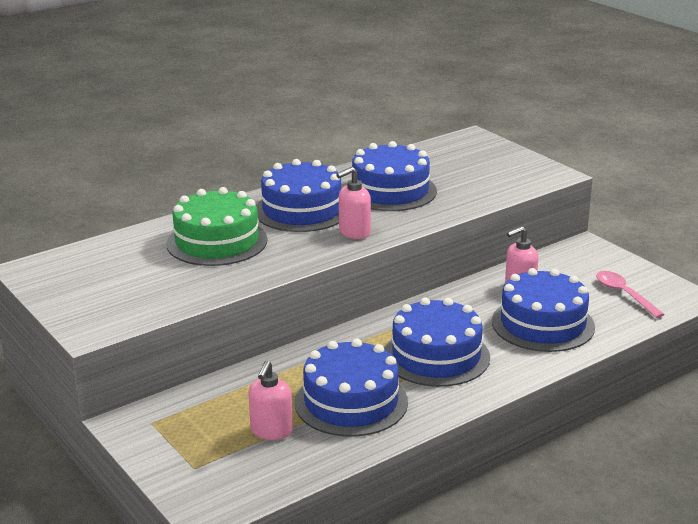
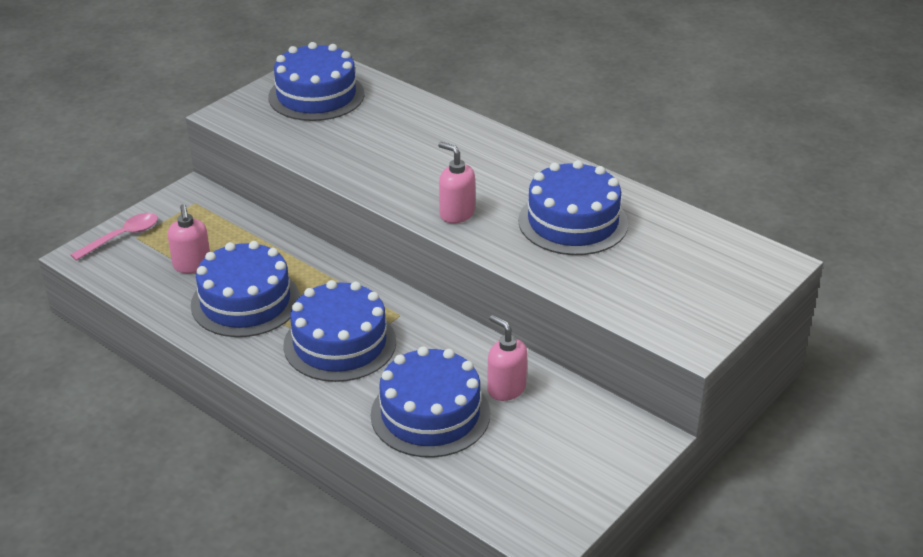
camera: 75 degrees right, 10 degrees up
green cake [166,187,268,266] -> none
pink soap dispenser [248,361,293,440] -> pink soap dispenser turned 105 degrees counterclockwise [168,204,210,273]
blue cake [256,159,342,232] -> blue cake moved to [268,42,364,121]
pink spoon [596,271,665,318] -> pink spoon moved to [71,213,158,261]

